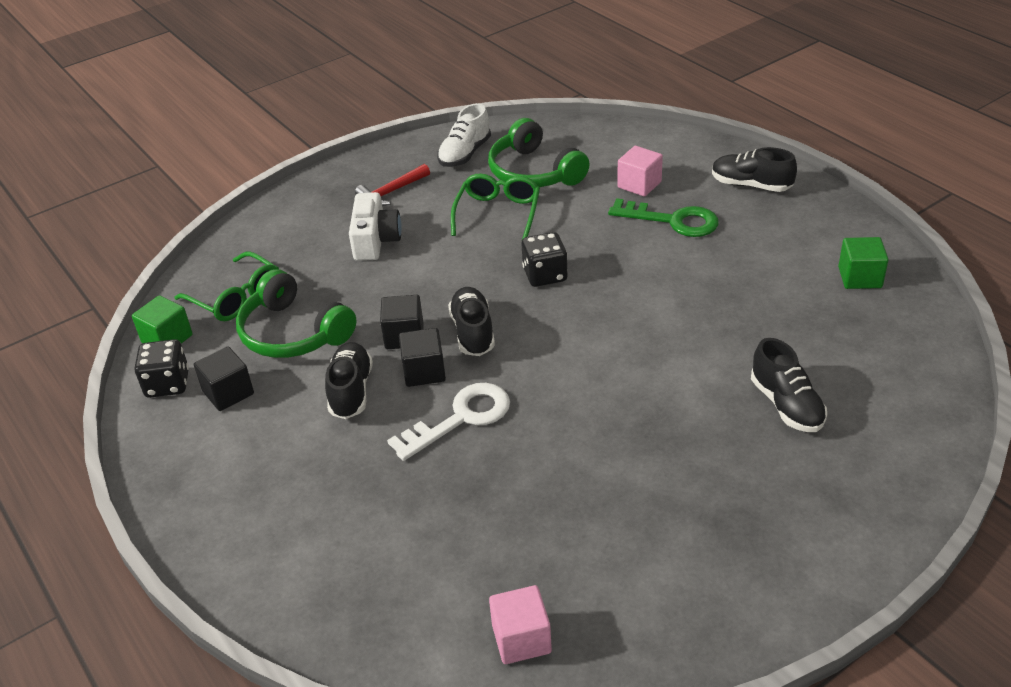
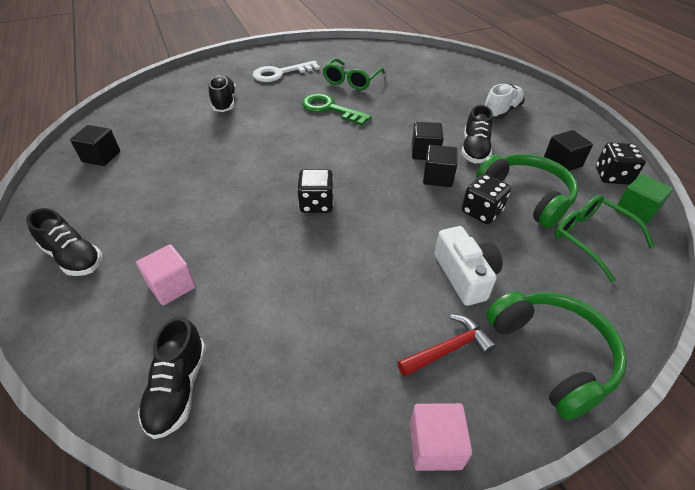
camera: 170 degrees left, 5 degrees up
white camera [349,192,402,261] -> white camera turned 150 degrees clockwise [435,226,502,306]
white key [387,383,510,461] -> white key moved to [253,61,320,82]
white shoe [437,103,491,167] -> white shoe moved to [485,84,525,119]
black shoe [448,287,495,356] -> black shoe moved to [138,316,206,439]
green glasses [451,174,540,239] -> green glasses moved to [322,58,385,90]
green headphones [488,118,590,187] -> green headphones moved to [486,291,627,420]
pink cube [489,585,552,664] -> pink cube moved to [410,403,472,471]
green key [608,198,719,237] -> green key moved to [302,93,372,126]
green cube [838,237,889,289] -> black cube [70,125,120,166]
none -> black dice [462,174,511,224]

